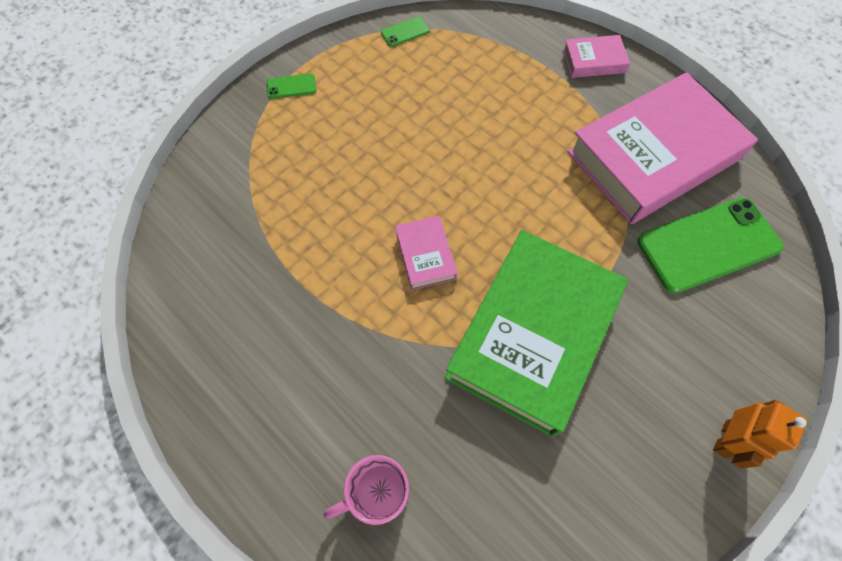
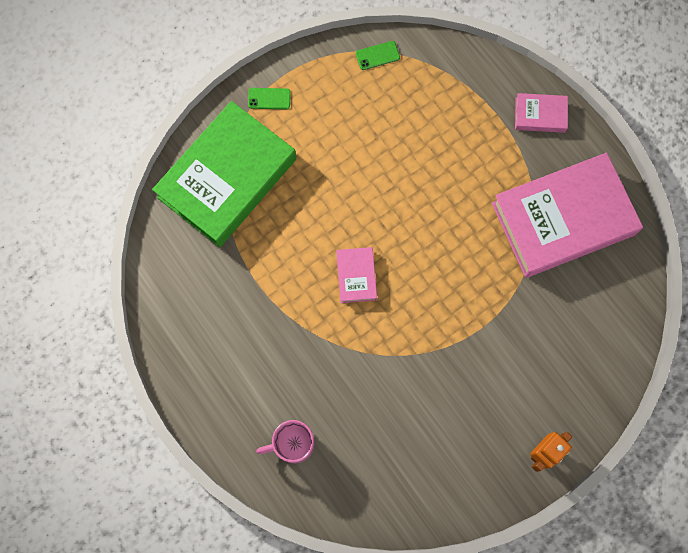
camera: 10 degrees right, 10 degrees up
green book [445,230,628,437] -> green book moved to [152,101,296,247]
green phone [637,197,783,294] -> none

